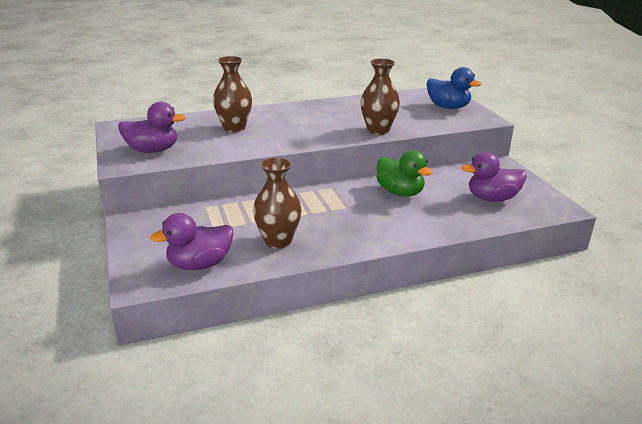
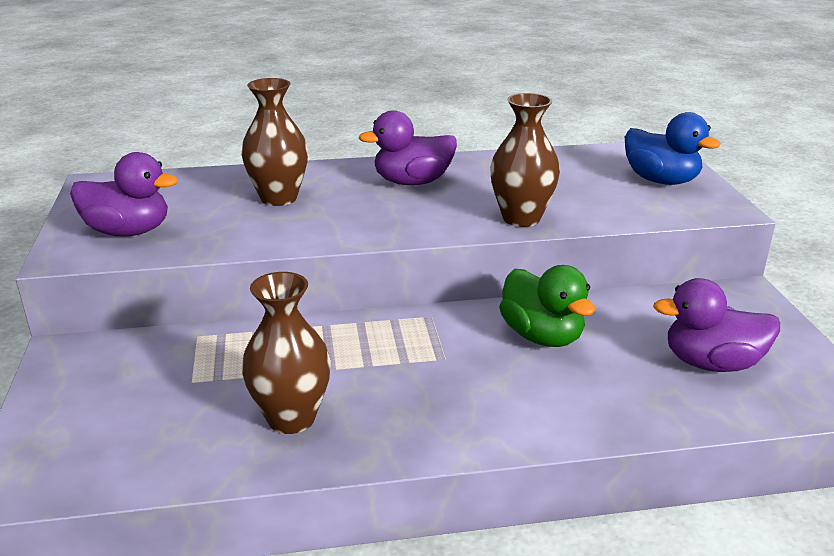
camera: 10 degrees right, 0 degrees up
purple duck [150,213,233,270] -> purple duck moved to [359,110,457,185]

